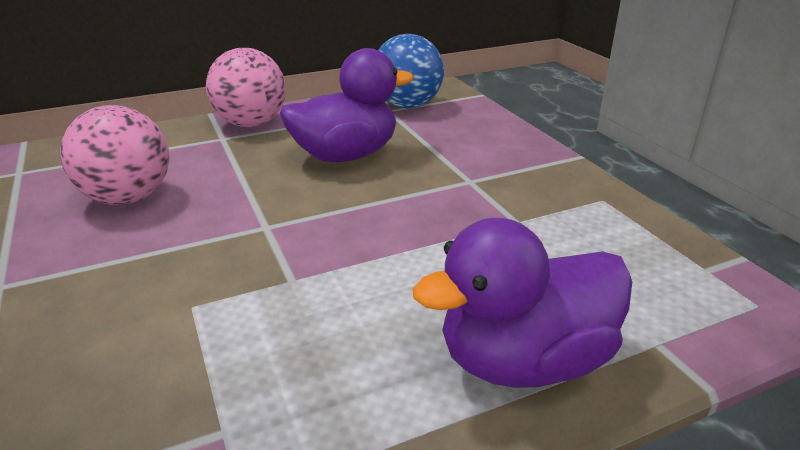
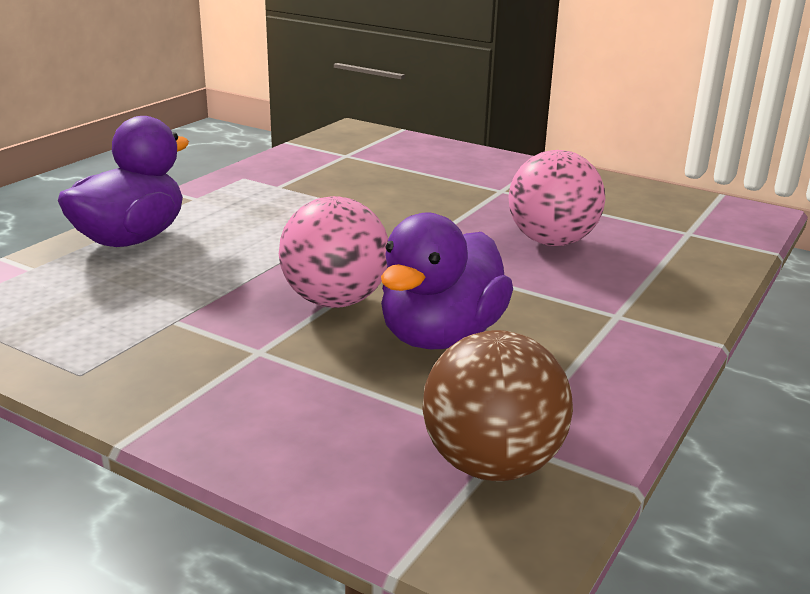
camera: 145 degrees right, 5 degrees down
pink ball [206,48,286,127] -> pink ball moved to [279,196,388,308]
blue ball [378,34,444,108] -> brown ball [422,330,573,481]

